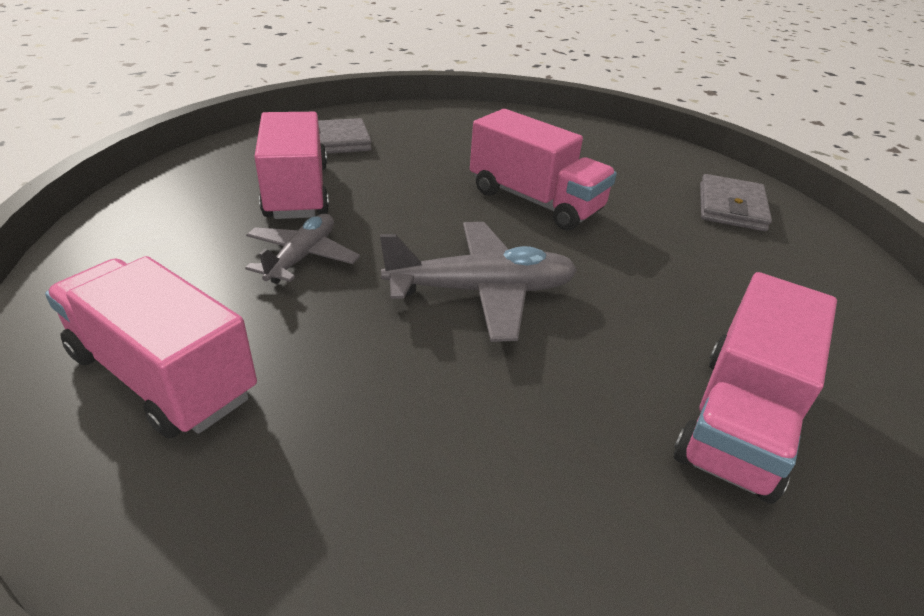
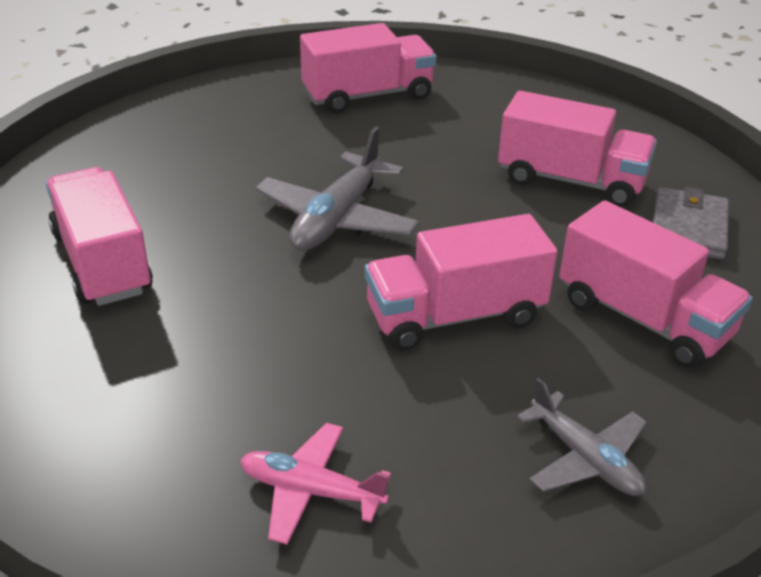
camera: 125 degrees right, 0 degrees up
grey plane [245,214,360,284] -> grey plane moved to [517,378,646,496]
grey wallet [700,174,772,231] -> pink plane [240,423,391,545]
none -> pink truck [559,200,753,368]

